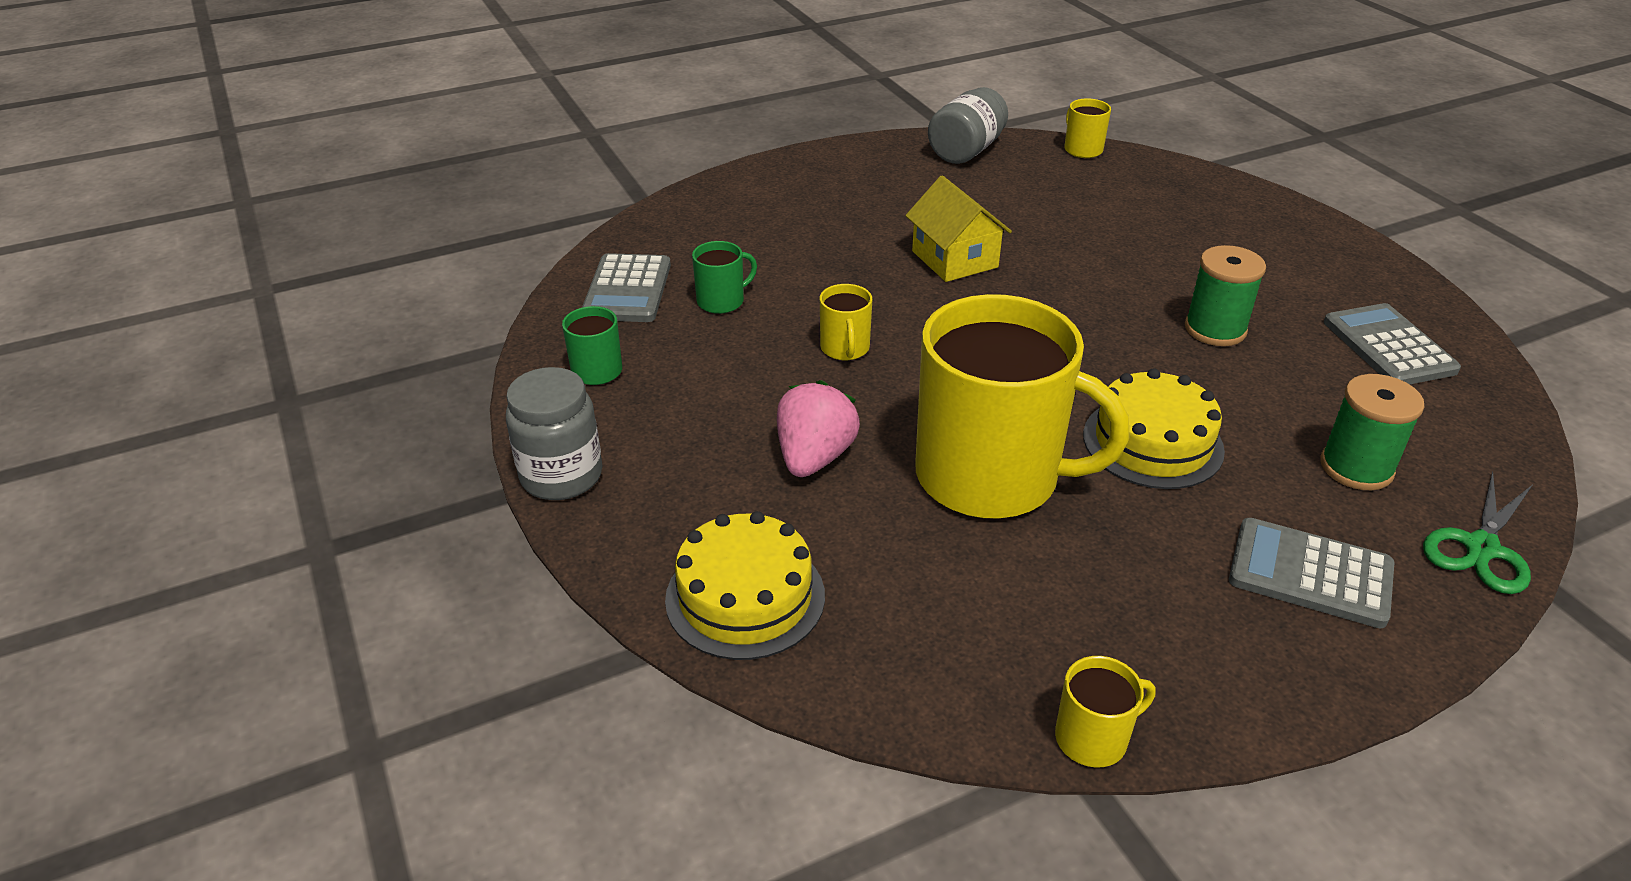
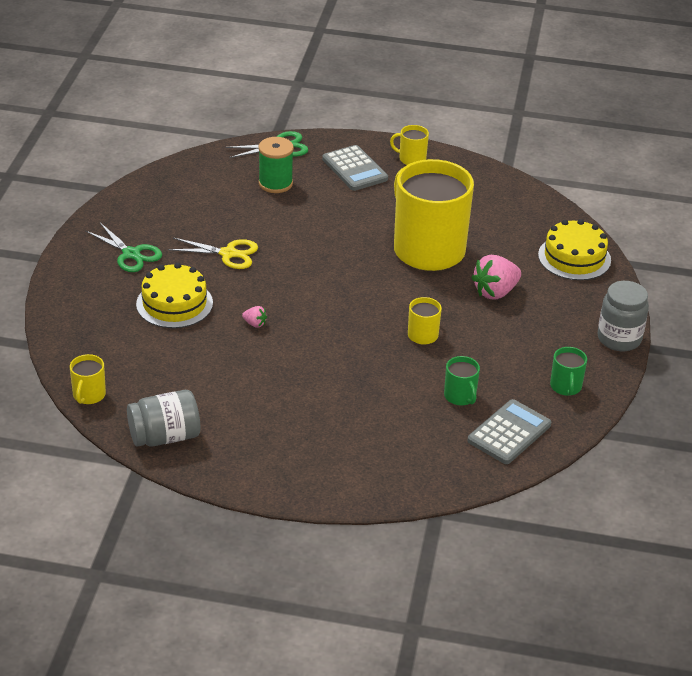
camera: 145 degrees left, 0 degrees up
green mug [692,241,757,314] -> green mug turned 120 degrees counterclockwise [444,356,480,405]
yellow house [906,176,1012,282] -> none
yellow mug [1055,656,1156,767] -> yellow mug moved to [390,125,429,165]
yellow cake [1083,368,1225,489] -> yellow cake moved to [136,263,213,328]
green spool [1185,245,1266,346] -> yellow scissors [168,238,258,269]
grey calculator [1324,303,1461,384] -> none
none -> green scissors [86,223,162,272]
none -> pink strawberry [242,306,267,328]

